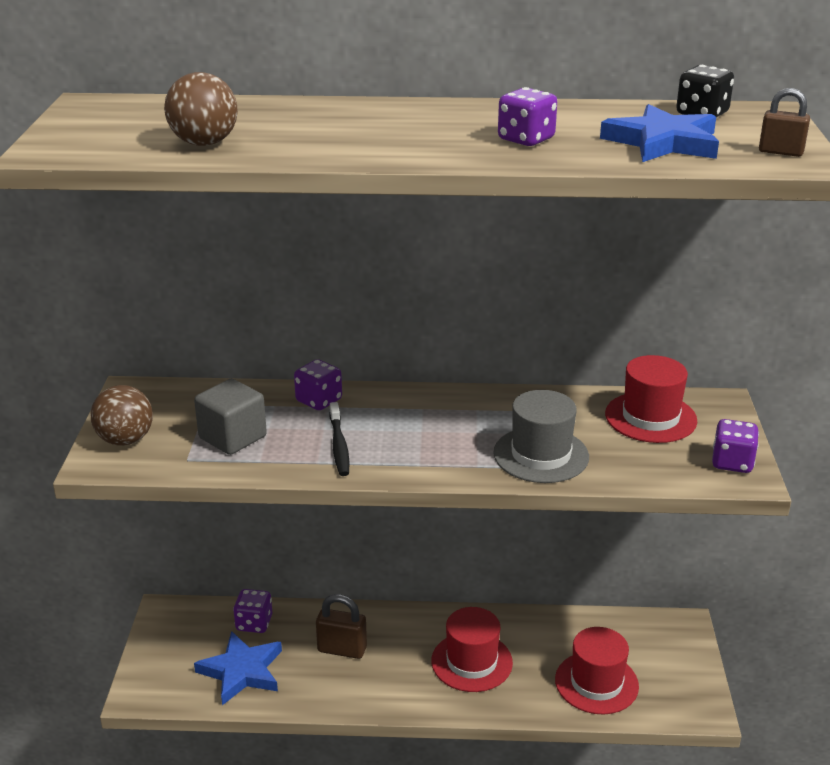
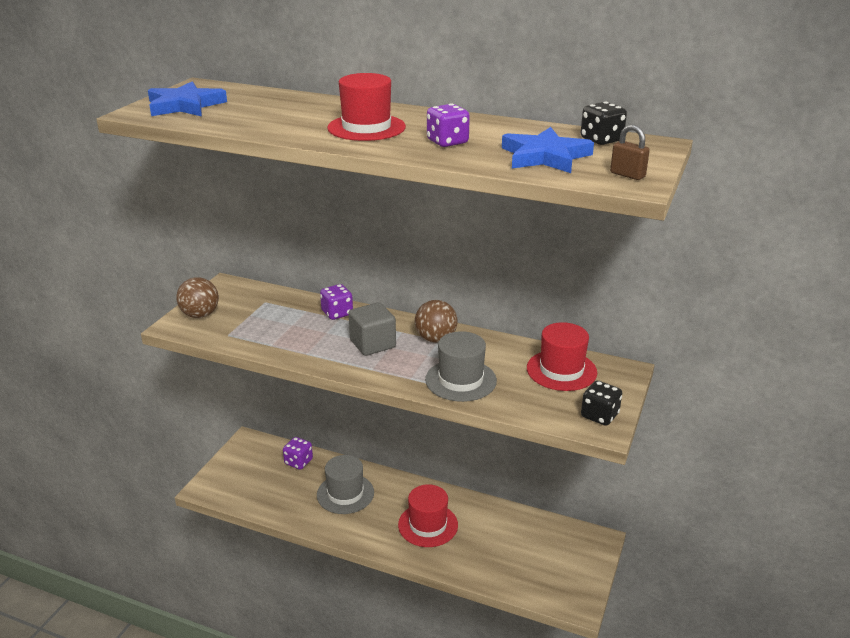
camera: 20 degrees right, 0 degrees up
brown ball [164,72,238,146] -> brown ball moved to [415,300,458,343]
grey cube [194,379,267,455] -> grey cube moved to [349,302,396,356]
blue star [194,631,282,705] -> blue star moved to [148,81,227,116]
brown padlock [316,594,367,659] -> grey hat [317,455,374,514]
black toothbrush [329,402,350,476] -> none
red hat [555,627,639,715] -> red hat moved to [327,73,406,141]
purple dice [712,419,759,473] -> black dice [581,381,622,426]

